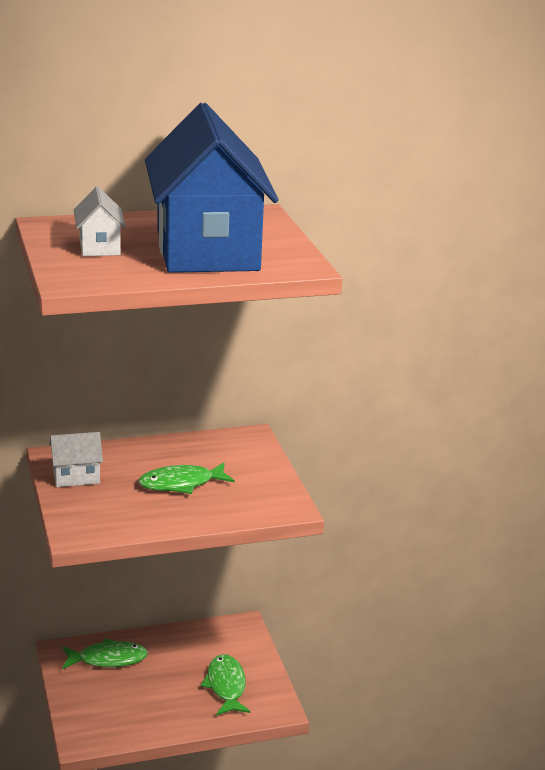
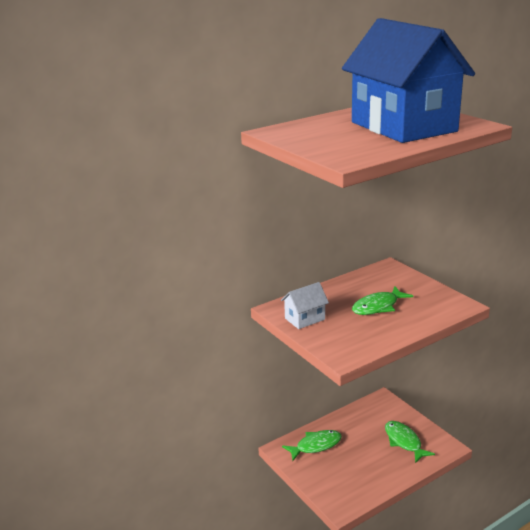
camera: 15 degrees left, 0 degrees up
white house [74,187,126,256] -> none

